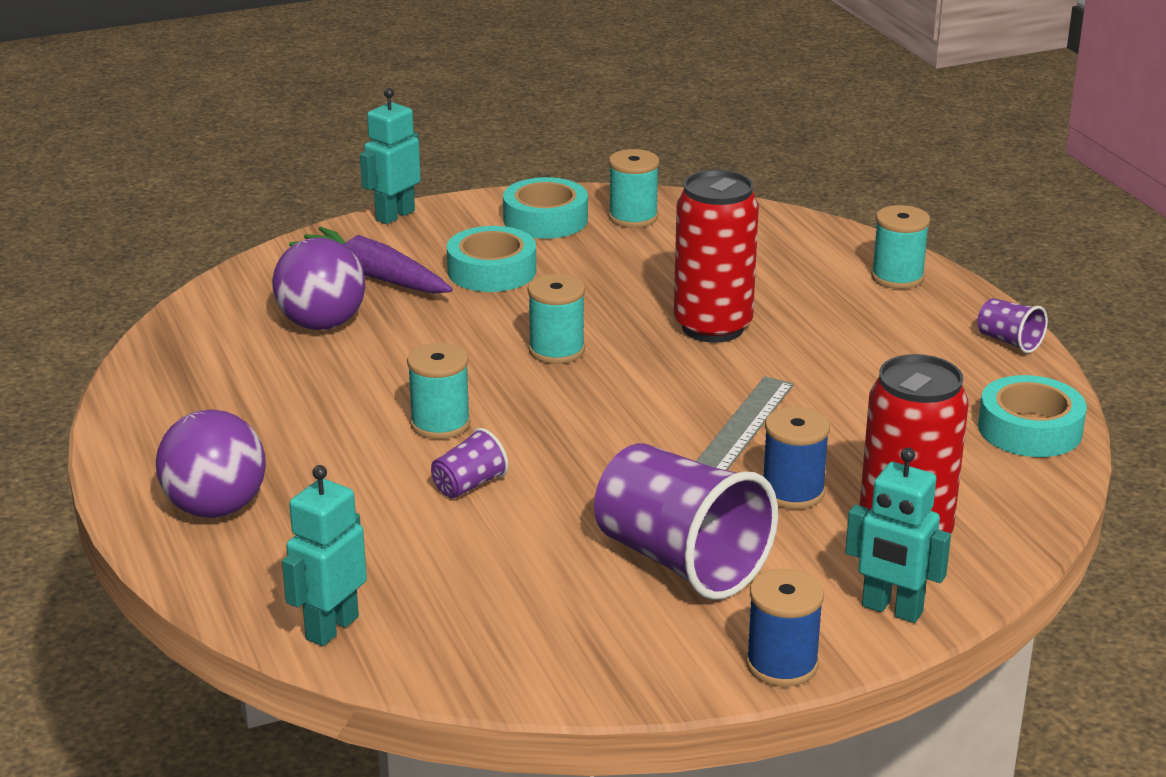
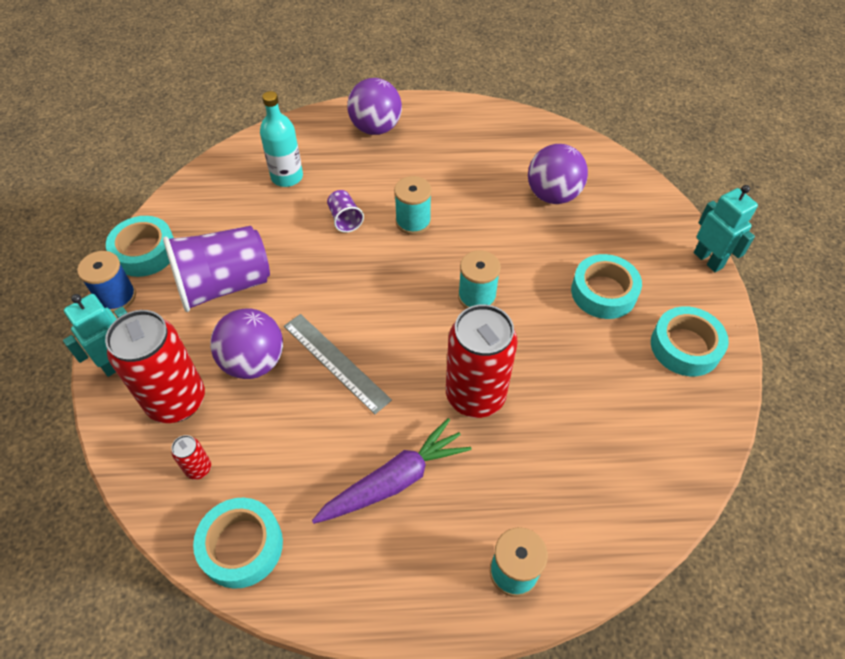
camera: 110 degrees right, 25 degrees up
turquoise robot [282,465,367,646] -> none
purple carrot [289,227,453,293] -> purple carrot moved to [312,418,472,524]
turquoise spool [609,149,659,228] -> none
blue spool [763,407,830,509] -> purple ball [210,308,283,379]
purple cup [978,298,1048,353] -> none
none -> turquoise tape [106,216,174,277]
none -> red can [171,435,211,480]
none -> turquoise bottle [260,91,303,187]

